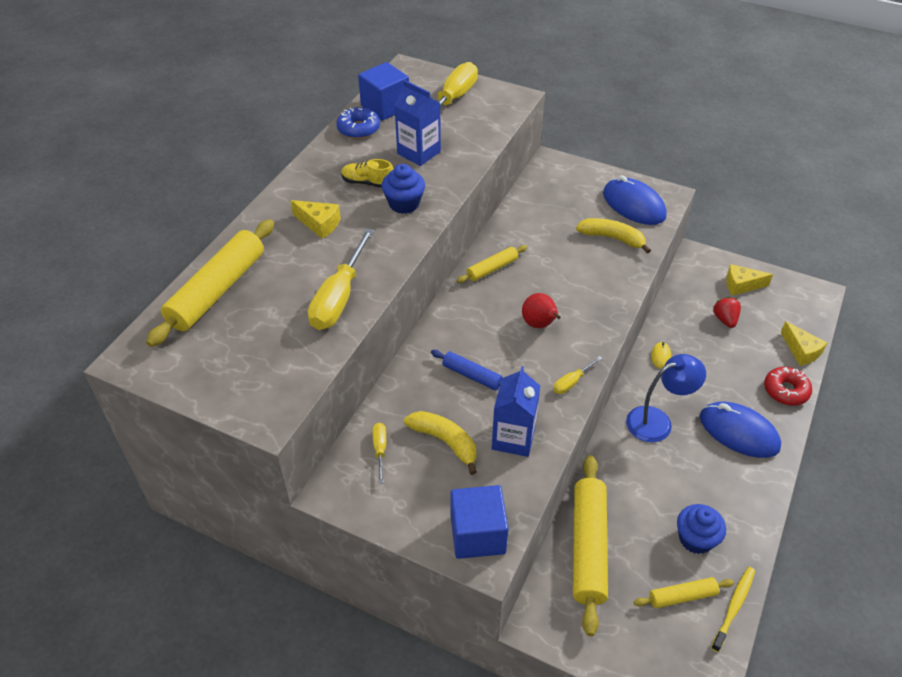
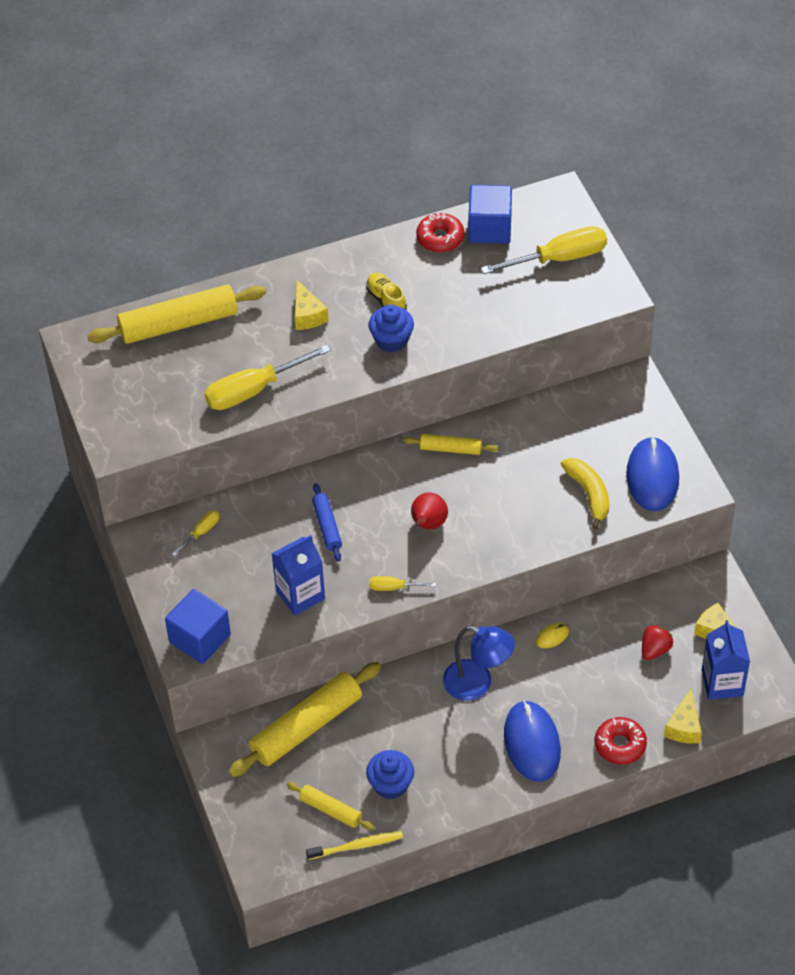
camera: 45 degrees right, 5 degrees up
blue donut [337,107,380,139] -> red donut [416,212,465,253]
blue carton [394,80,441,166] -> blue carton moved to [702,620,750,700]
yellow banana [404,411,477,475] -> none

